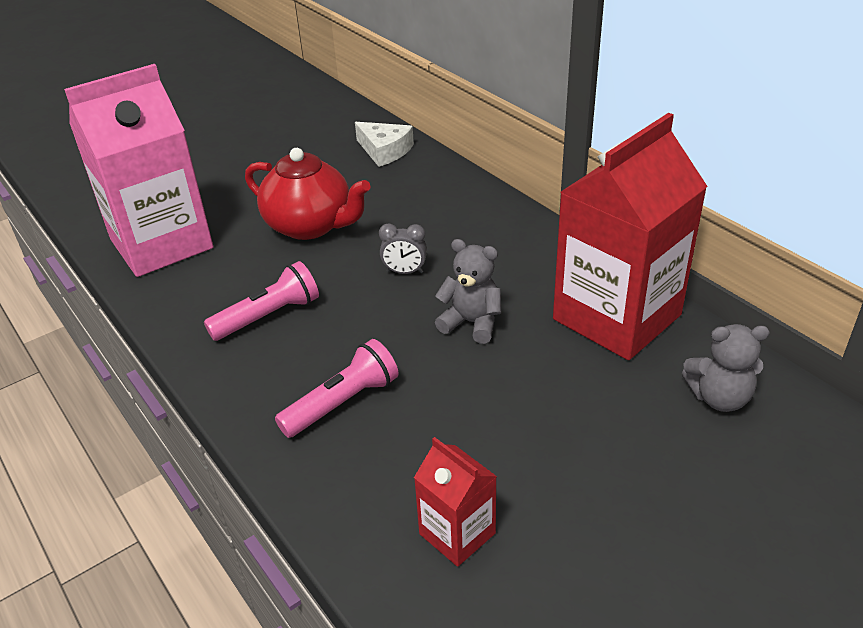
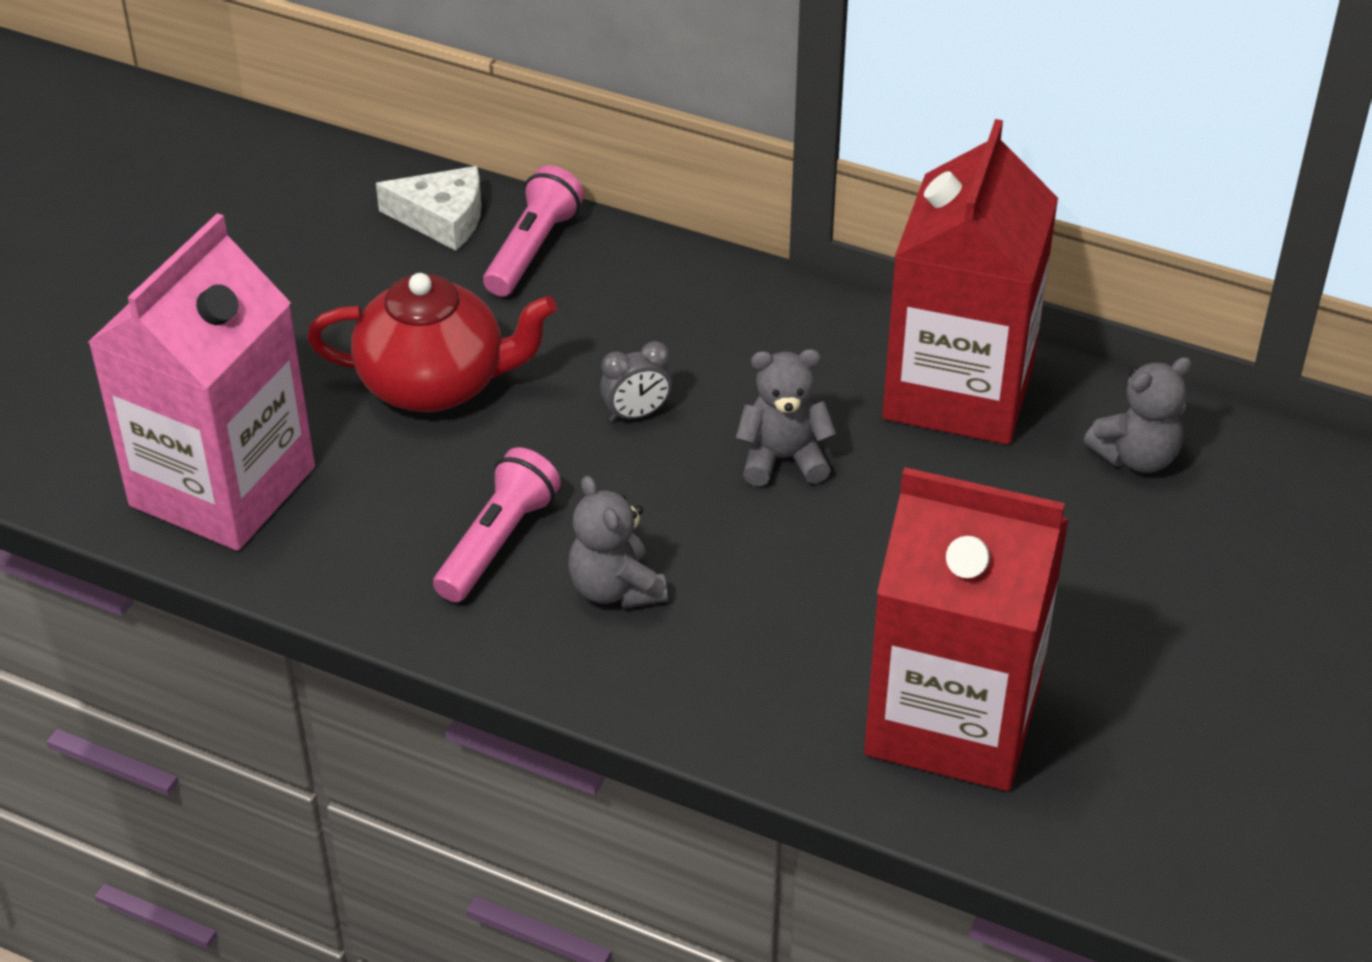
camera: 30 degrees left, 5 degrees up
pink flashlight [275,339,399,438] -> pink flashlight moved to [483,165,584,297]
red carton [414,437,497,567] -> red carton [864,467,1069,791], size x2.15
none -> grey teddy bear [568,476,668,609]

